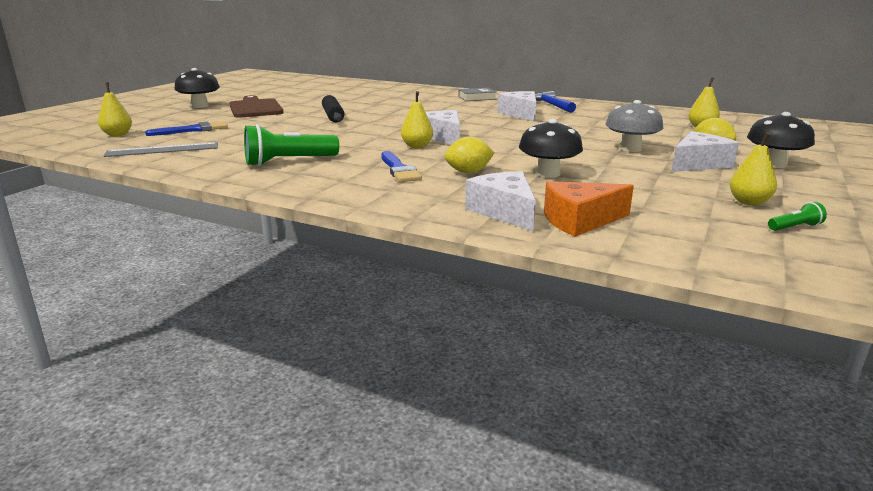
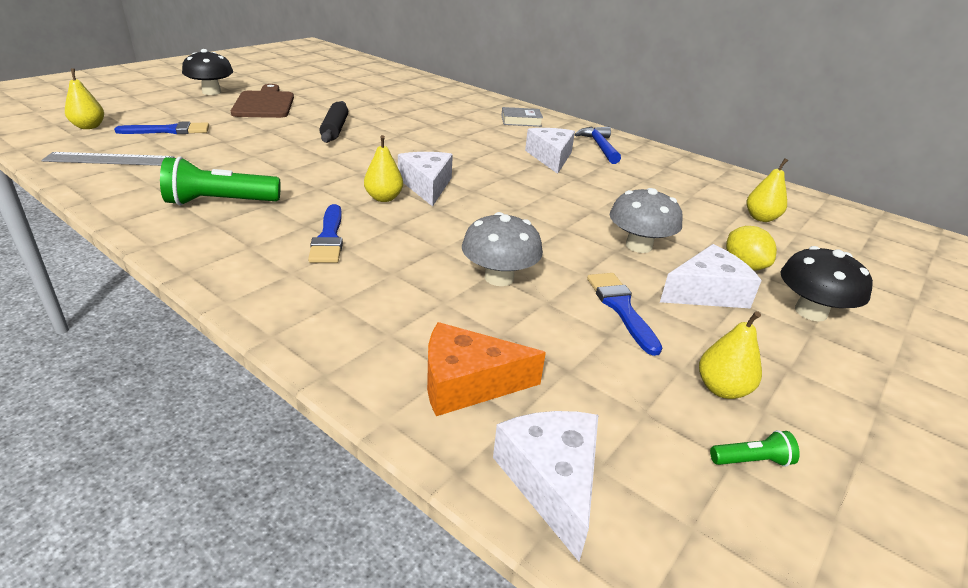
camera: 10 degrees right, 10 degrees up
yellow lemon [445,136,494,173] -> none
white cheese [465,171,536,232] -> white cheese moved to [493,411,598,562]
black mushroom [519,119,583,178] -> grey mushroom [462,212,543,286]
none -> blue brush [587,273,662,356]

